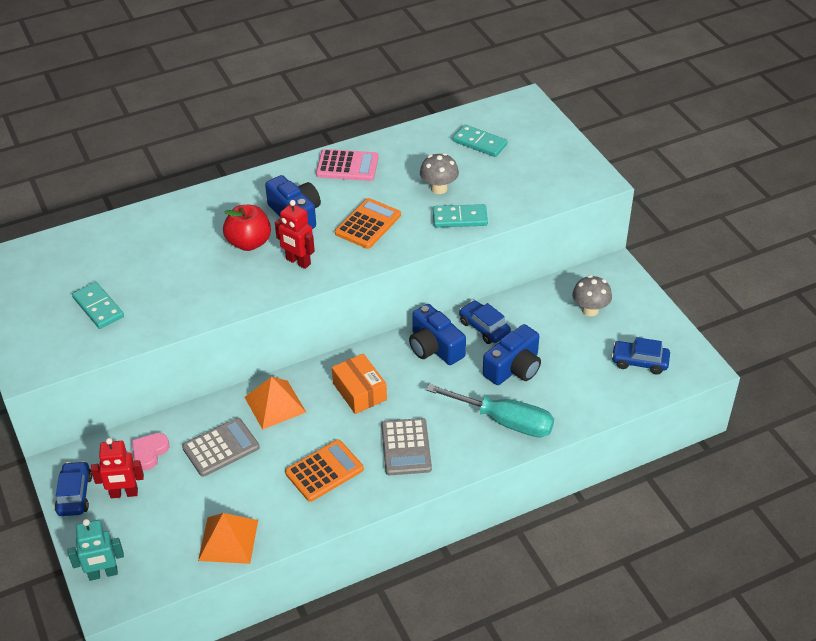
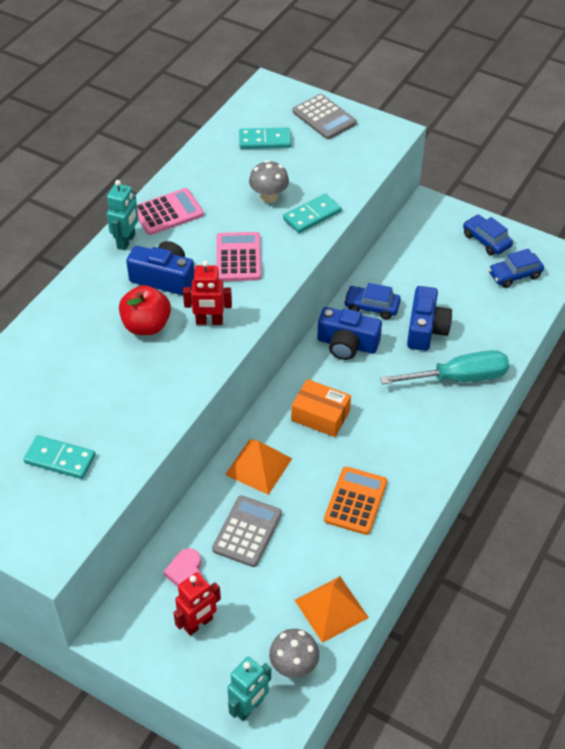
camera: 35 degrees left, 5 degrees up
blue car [55,461,92,516] -> blue car moved to [463,215,513,256]
orange calculator [335,198,401,249] -> pink calculator [216,232,261,281]
grey calculator [381,418,432,475] -> grey calculator moved to [292,94,357,139]
grey mushroom [572,275,612,316] -> grey mushroom moved to [269,629,319,678]
none -> turquoise robot [107,180,139,250]

